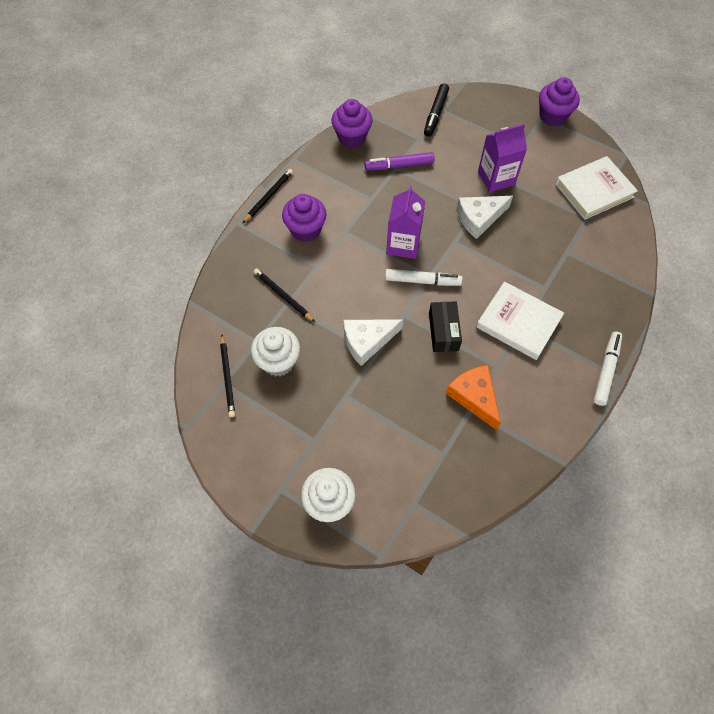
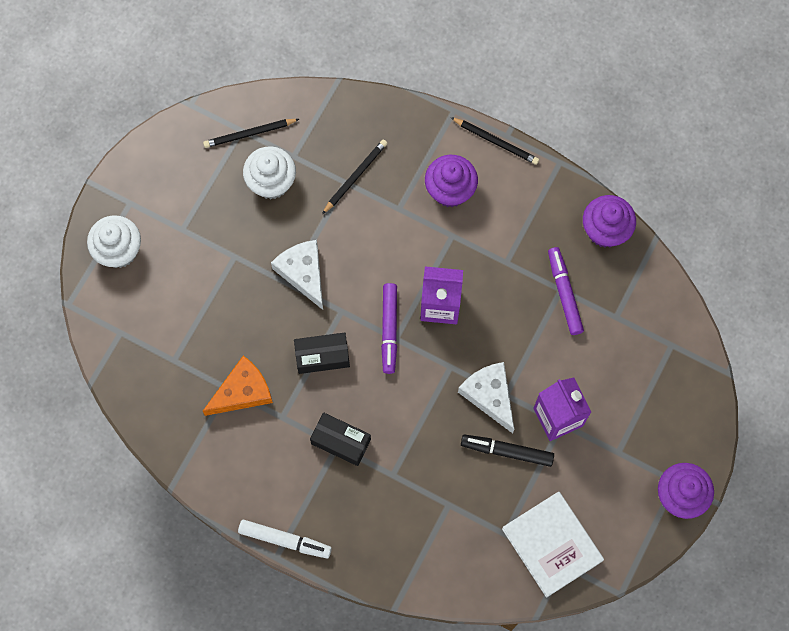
camera: 85 degrees right, 10 degrees up
white marker [385,269,463,286] -> purple marker [381,283,397,374]
black marker [424,83,449,137] -> black marker moved to [461,434,554,467]
white book [476,282,564,360] -> black box [310,412,371,466]

